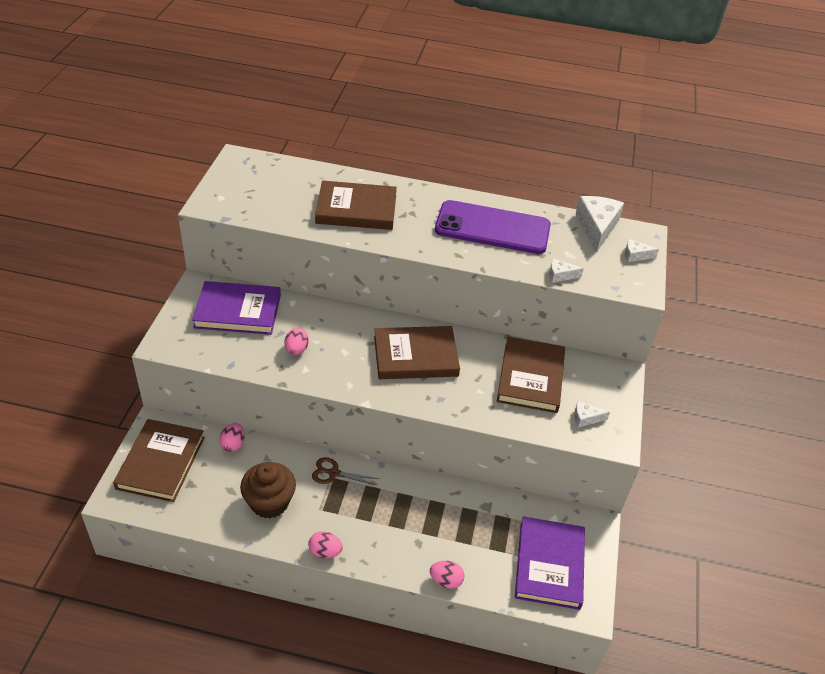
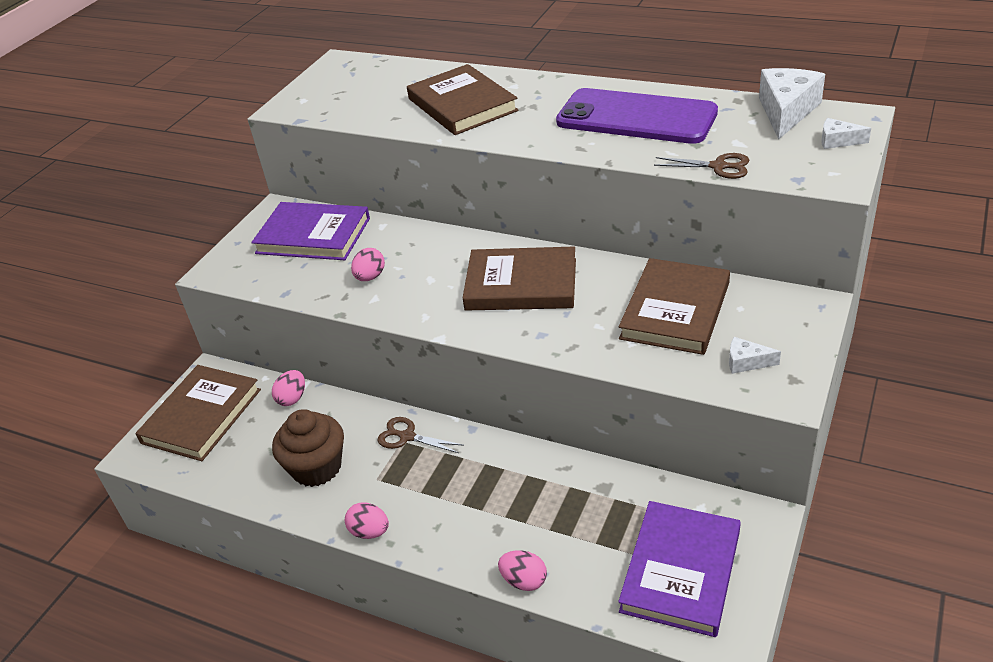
camera: 20 degrees right, 5 degrees down
brown book [315,181,397,230] -> brown book turned 45 degrees clockwise [407,64,519,135]
white cheese [549,258,584,283] -> brown scissors [654,153,749,179]

